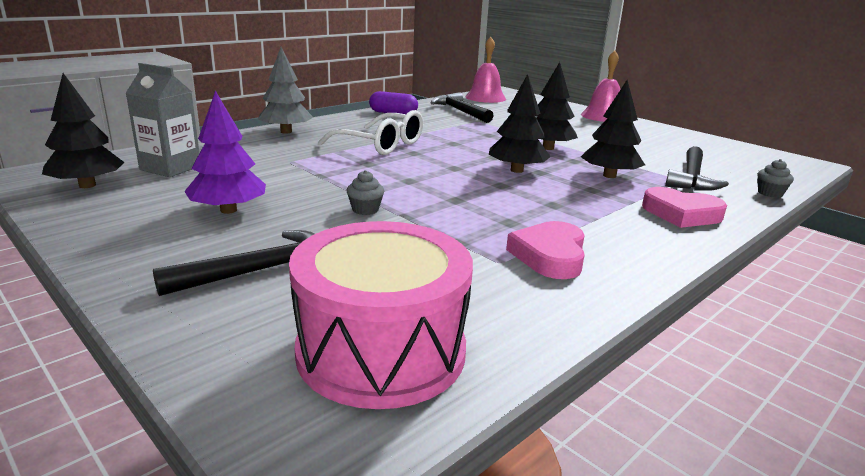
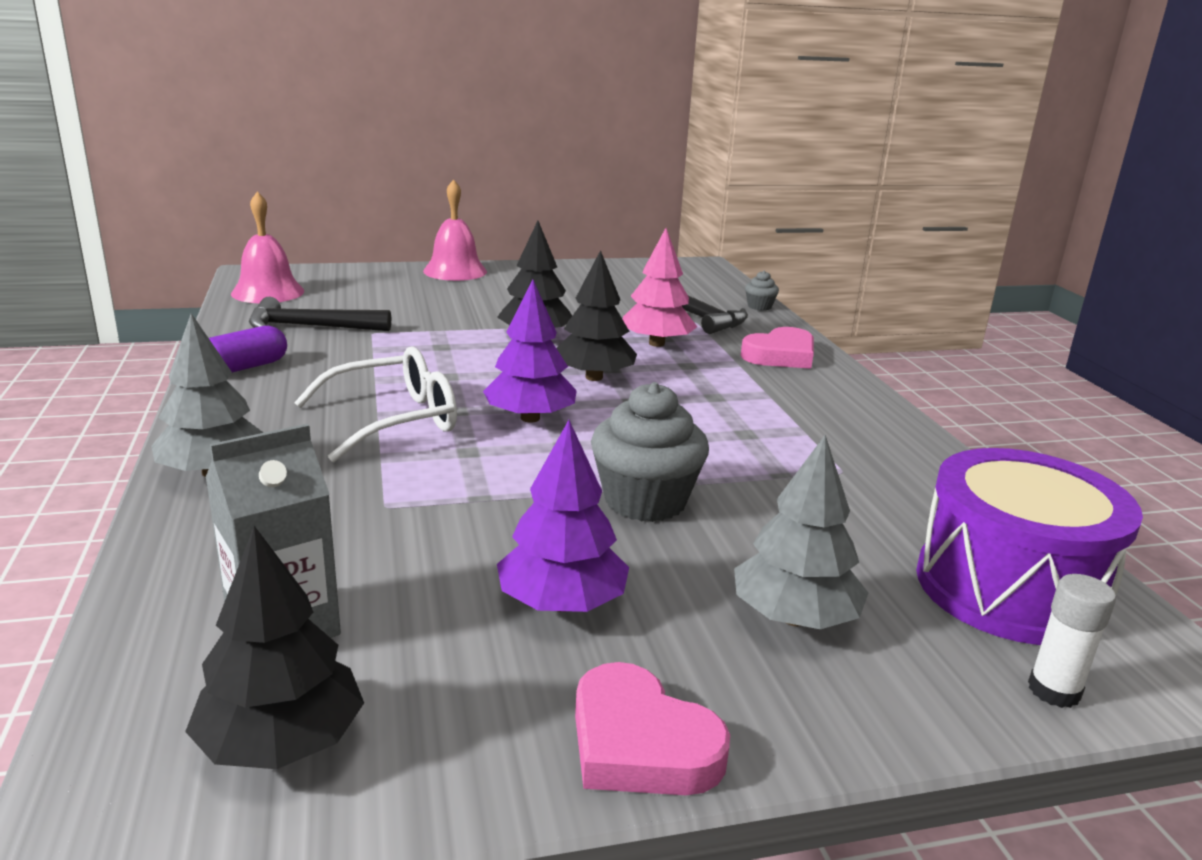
camera: 60 degrees left, 0 degrees up
black hammer [153,230,315,296] -> grey tree [734,435,868,629]
pink drum [289,221,473,409] -> purple drum [916,448,1143,645]
grey cupcake [346,170,384,215] -> grey cupcake [591,382,709,522], size x2.12
pink heart [506,221,585,279] -> pink heart moved to [575,662,730,795]
black tree [581,80,645,178] -> pink tree [623,228,697,347]
none -> purple tree [483,279,577,423]
none -> white glue stick [1028,574,1116,708]

